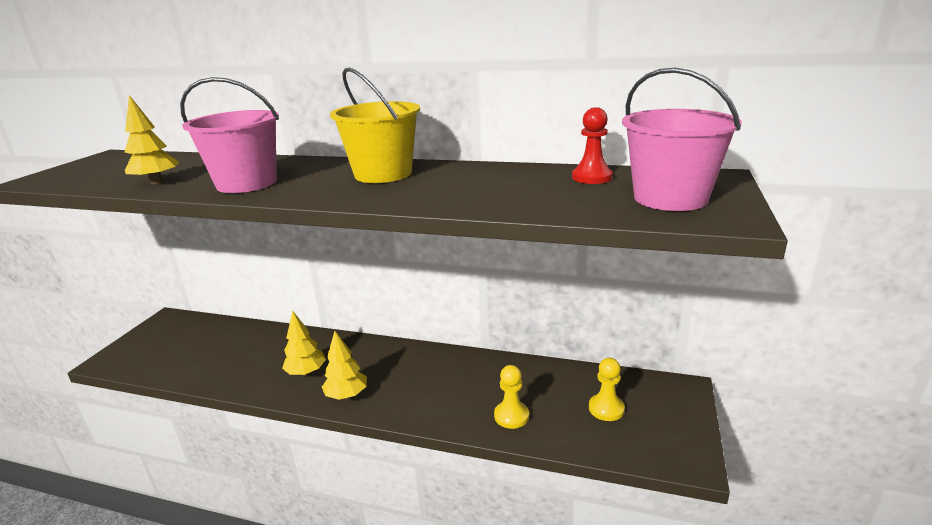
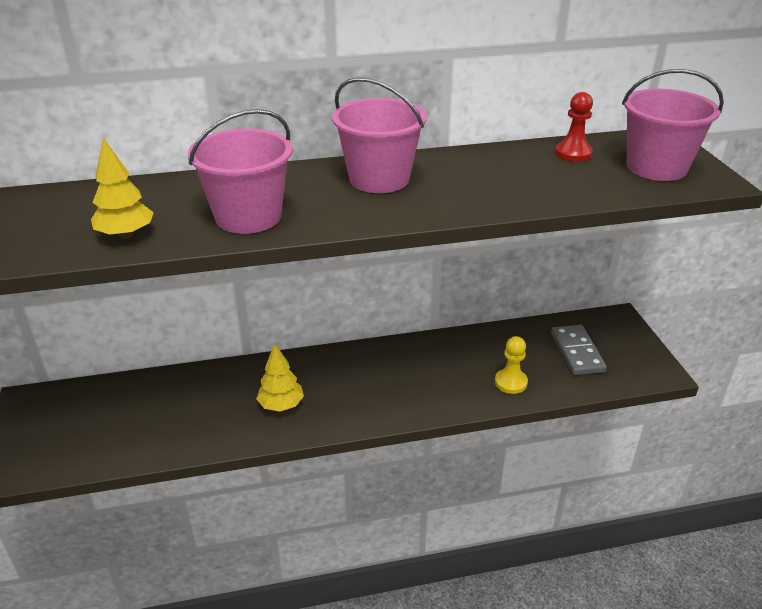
camera: 30 degrees left, 10 degrees up
yellow tree [322,331,367,400] -> none
yellow bucket [330,67,420,183] -> pink bucket [332,77,427,193]
yellow pawn [589,358,625,421] -> grey domino [551,325,607,375]

